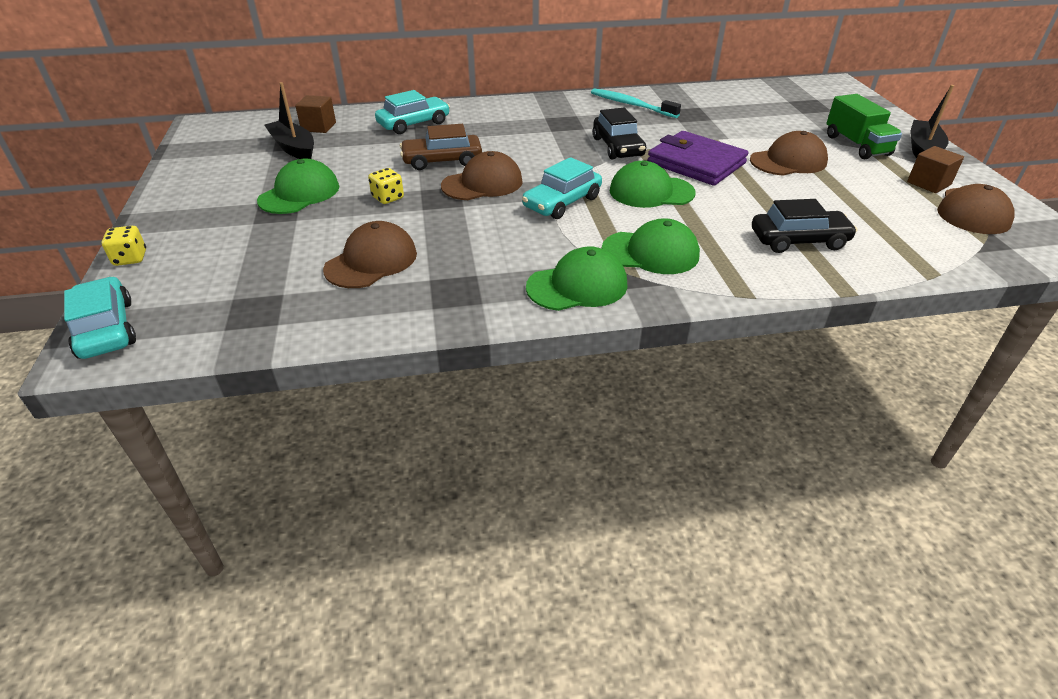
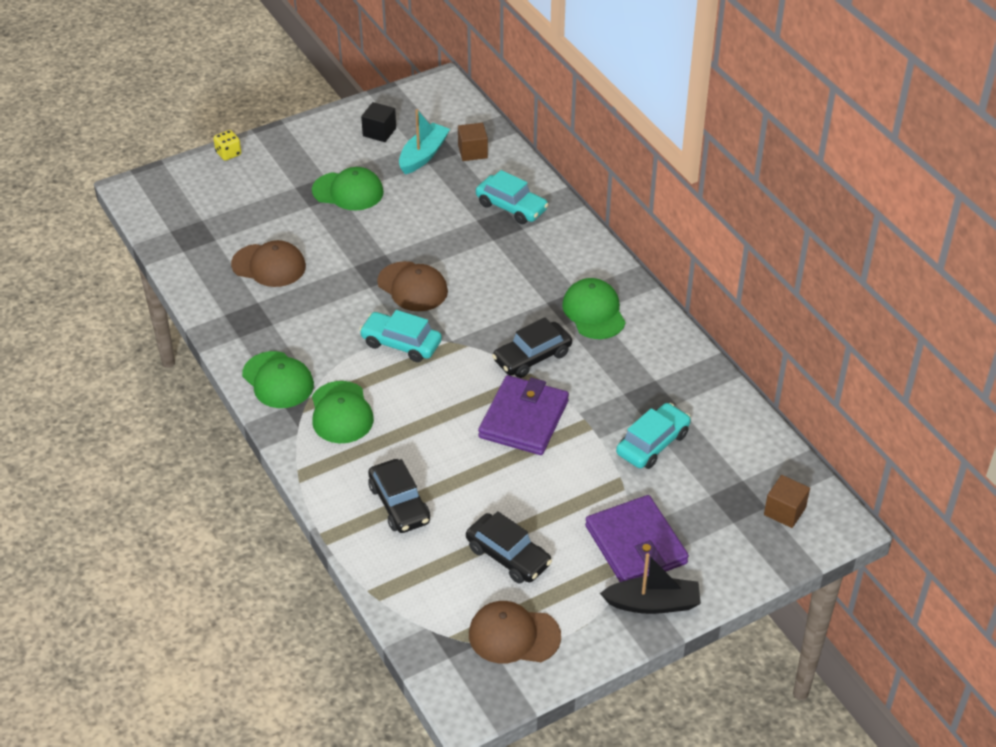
camera: 70 degrees right, 5 degrees up
turquoise car [64,277,136,359] -> turquoise car moved to [616,403,691,469]
black boat [264,82,314,159] -> turquoise boat [399,109,450,174]
yellow dice [368,168,404,204] -> none
brown car [400,124,482,170] -> none
turquoise toothbrush [591,88,681,118] -> none
green cap [610,161,695,208] -> green cap moved to [562,278,626,339]
brown cap [750,131,828,175] -> none
green truck [826,94,902,159] -> purple wallet [585,495,689,582]
brown cube [907,146,964,193] -> brown cube moved to [764,475,810,528]
none -> black cube [361,102,396,142]
none -> black car [466,511,552,584]

